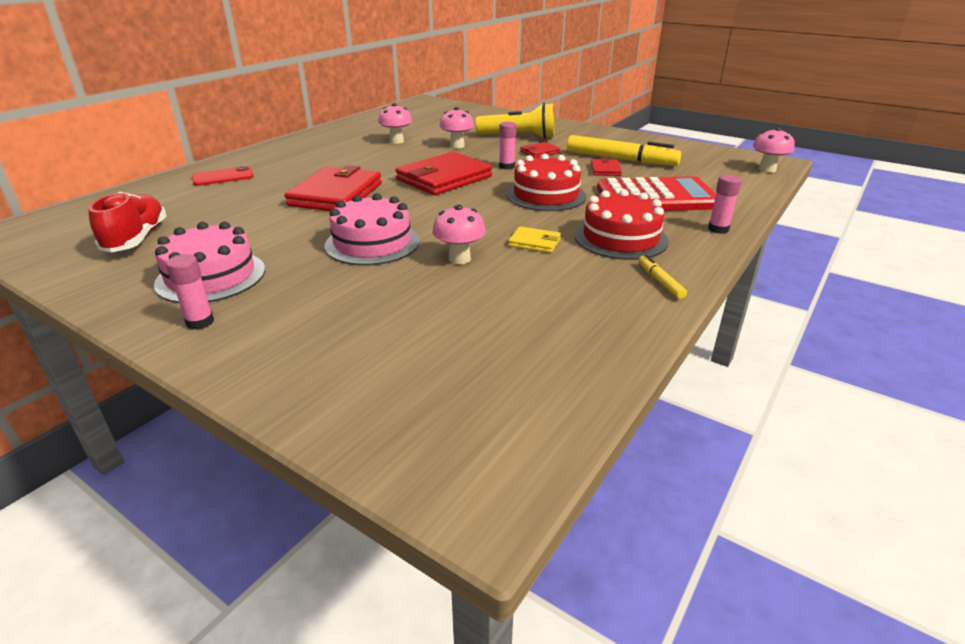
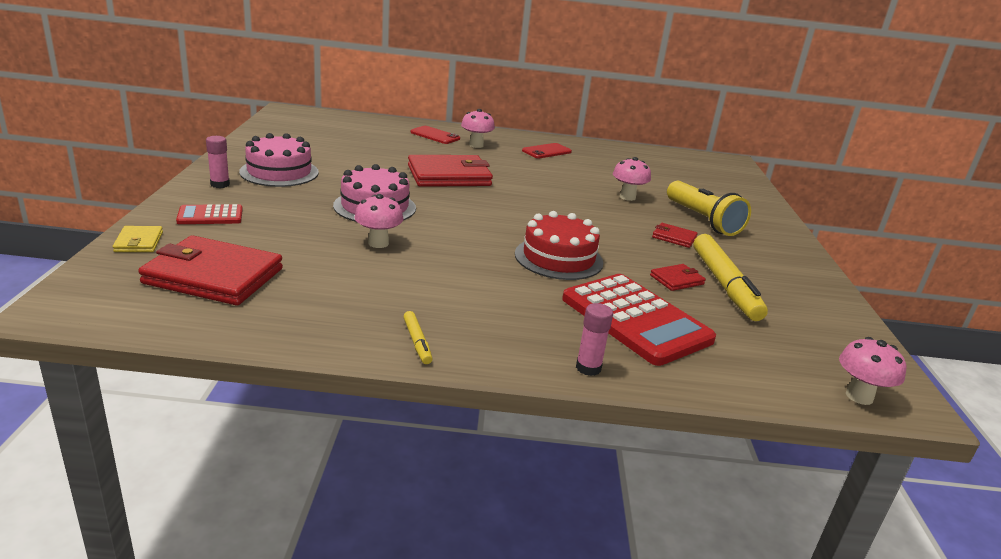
camera: 55 degrees right, 5 degrees down
red shoe [88,192,167,253] -> none
pink mushroom [378,103,412,144] -> pink mushroom moved to [461,109,495,148]
red wallet [395,152,492,195] -> red wallet moved to [138,235,283,305]
pink glue stick [499,122,516,170] -> none
yellow wallet [508,226,561,253] -> yellow wallet moved to [113,226,163,252]
red cake [575,189,669,260] -> none
yellow marker [638,254,687,299] -> yellow marker turned 120 degrees clockwise [403,311,433,364]
none -> red calculator [176,204,243,224]
none -> red phone [522,143,572,158]

